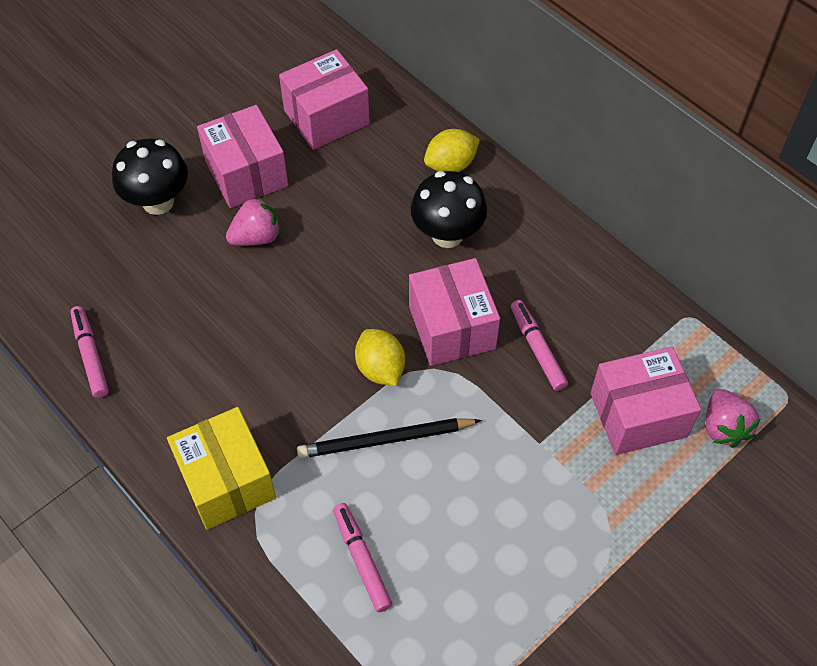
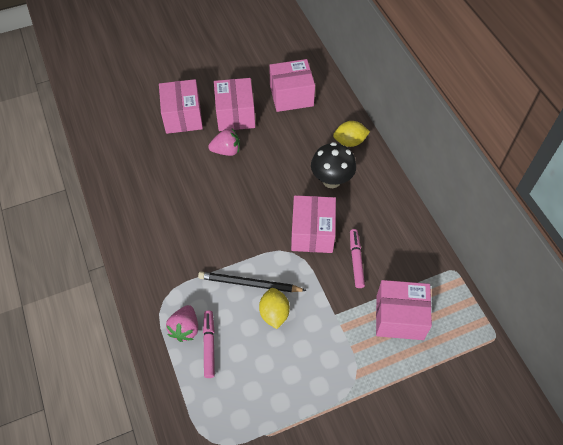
camera: 20 degrees right, 0 degrees up
pink marker [70,306,109,398] -> none
black mushroom [112,139,188,215] -> pink box [159,79,203,134]
yellow box [167,407,276,530] -> none
yellow lemon [355,329,405,386] -> yellow lemon moved to [259,288,290,329]
pink strawberry [706,389,760,448] -> pink strawberry moved to [166,305,198,342]

